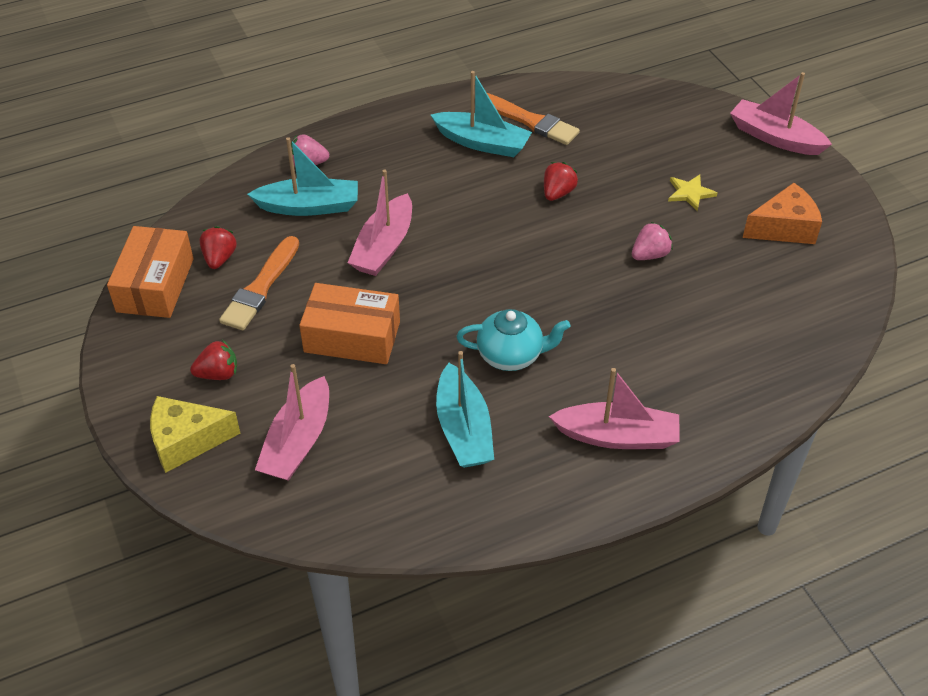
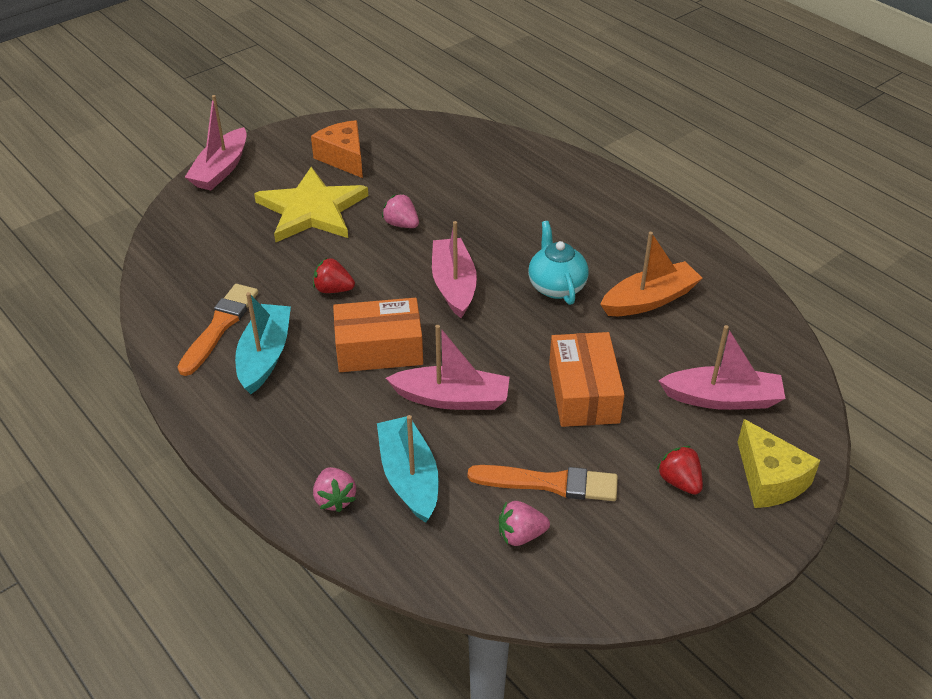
camera: 105 degrees left, 5 degrees down
orange box [107,226,194,318] -> orange box moved to [333,298,423,372]
red strawberry [199,226,237,269] -> pink strawberry [499,501,550,546]
turquoise boat [436,351,494,468] -> orange boat [600,232,702,316]
pink boat [549,368,679,449] -> pink boat moved to [432,221,477,318]
yellow star [668,174,718,211] -> yellow star [254,167,368,243], size x2.41

